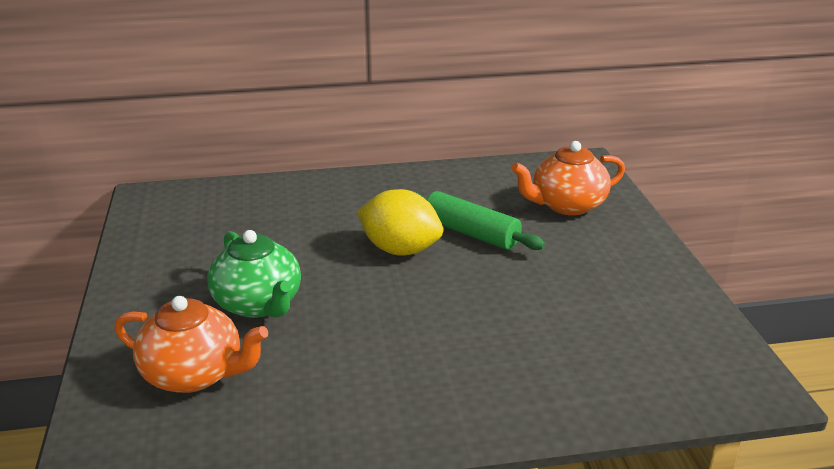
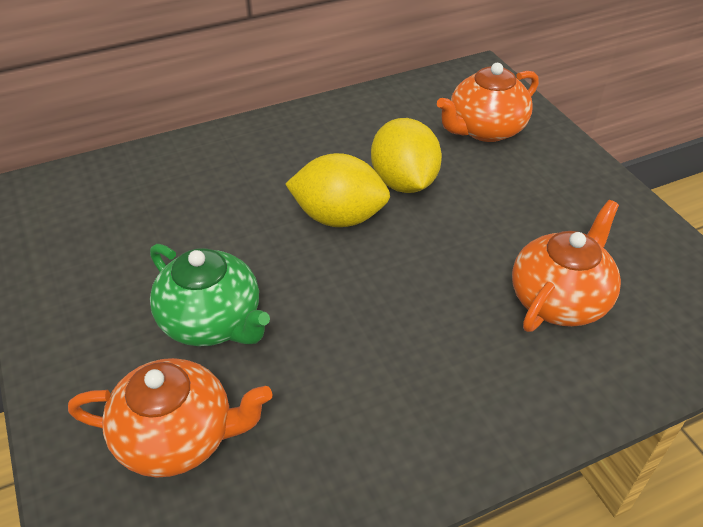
camera: 15 degrees left, 15 degrees up
green rolling pin [415,191,545,250] -> yellow lemon [371,118,442,193]
none -> orange teapot [512,200,621,332]

